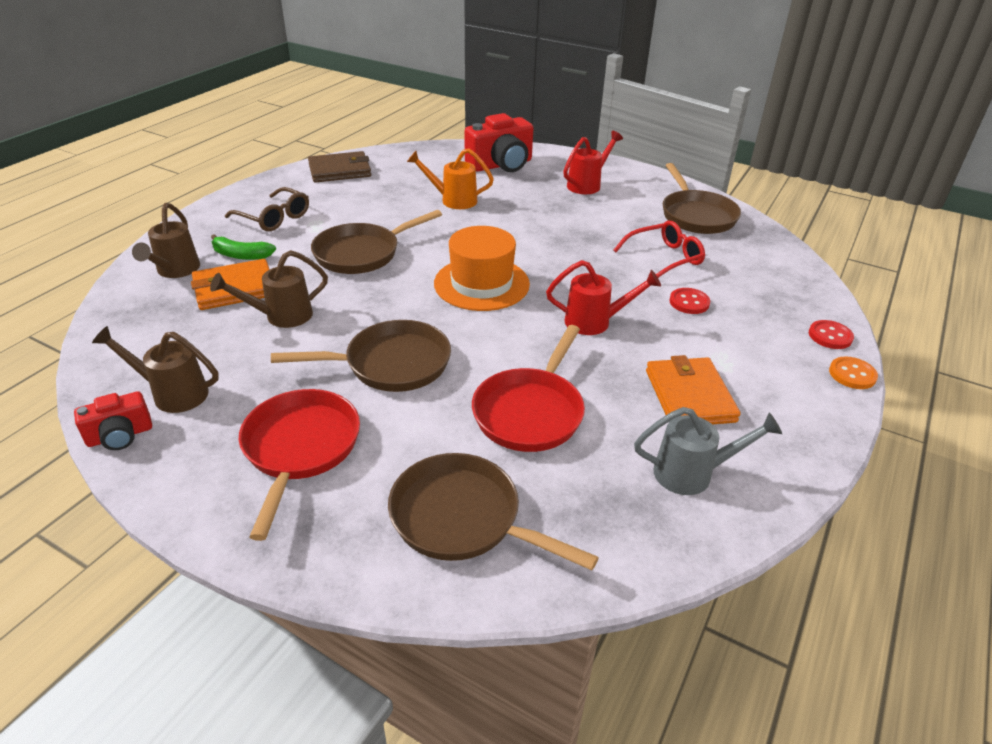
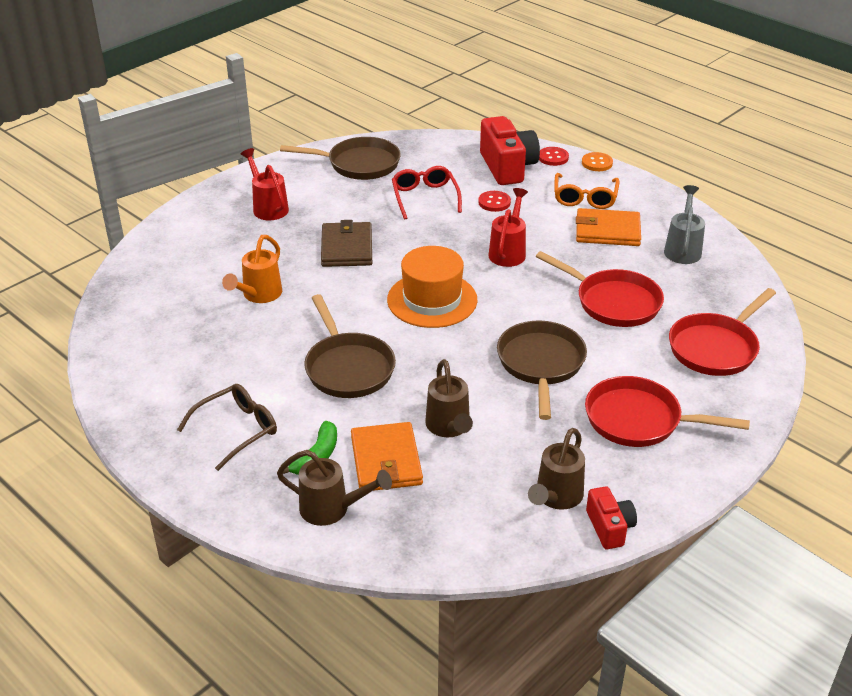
camera: 75 degrees left, 0 degrees up
brown wallet [308,151,371,183] -> brown wallet moved to [321,220,372,267]
brown pan [388,453,599,570] -> red pan [669,288,776,376]
red camera [465,113,533,172] -> red camera moved to [480,116,540,185]
none -> orange glasses [554,173,619,209]

